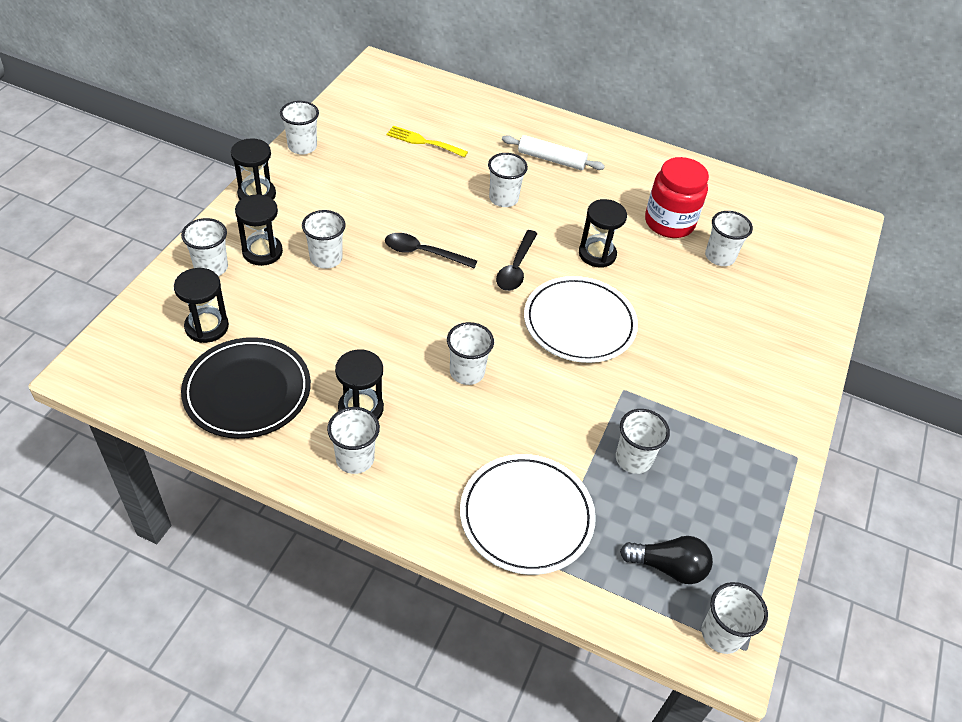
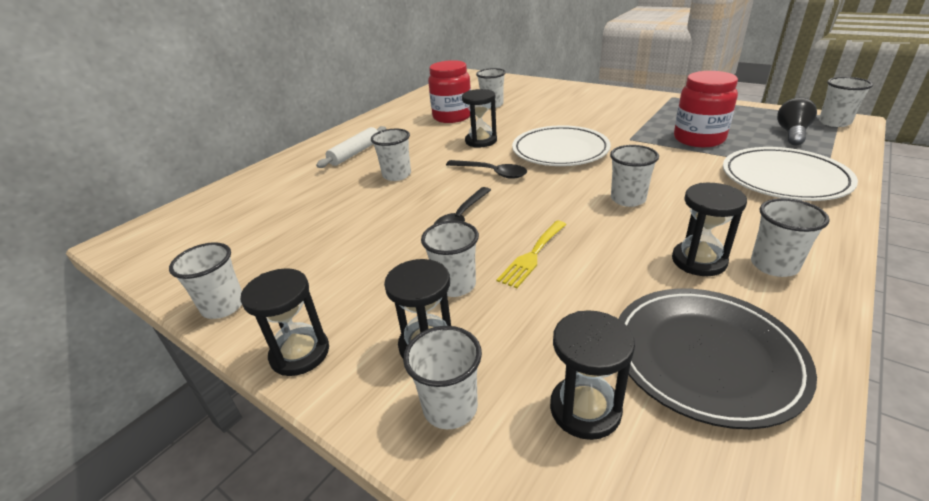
camera: 70 degrees left, 15 degrees down
yellow fork [386,126,468,157] -> yellow fork moved to [497,221,567,288]
white cup [616,409,670,474] -> red jar [674,71,738,147]

